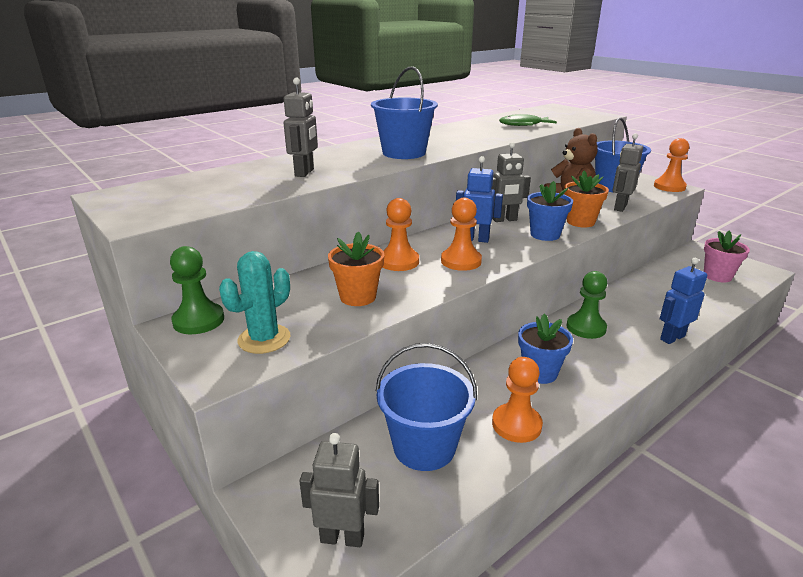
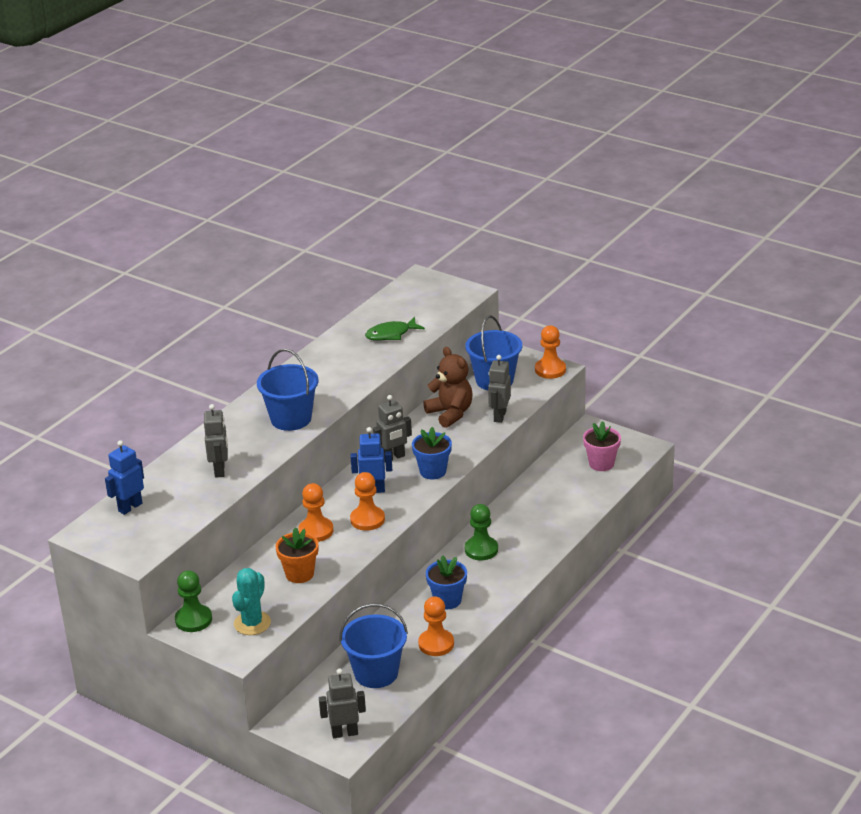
camera: 15 degrees left, 5 degrees up
orange flower pot [564,171,609,228] -> none
blue robot [660,258,707,344] -> blue robot moved to [105,440,144,515]

